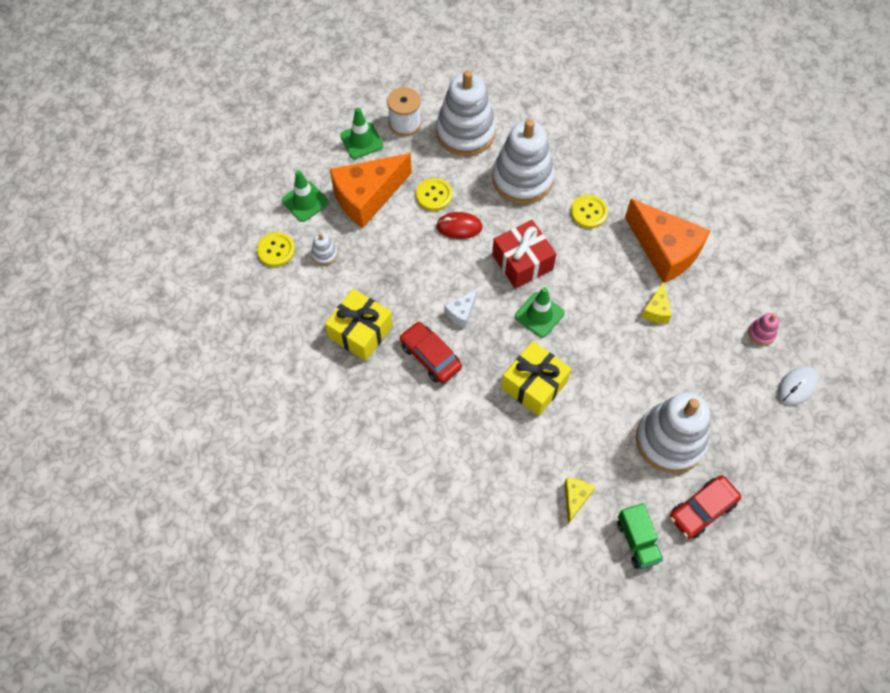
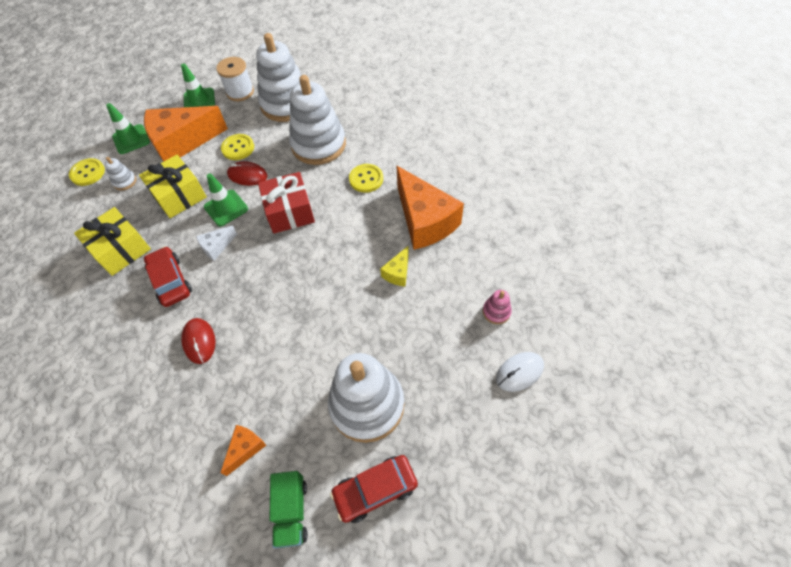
camera: 15 degrees right, 5 degrees down
yellow gift [501,341,571,416] -> yellow gift moved to [139,155,207,218]
green traffic cone [515,287,565,337] -> green traffic cone moved to [204,174,248,226]
yellow cheese [564,478,595,524] -> orange cheese [221,425,266,476]
none -> red mouse [181,318,216,364]

